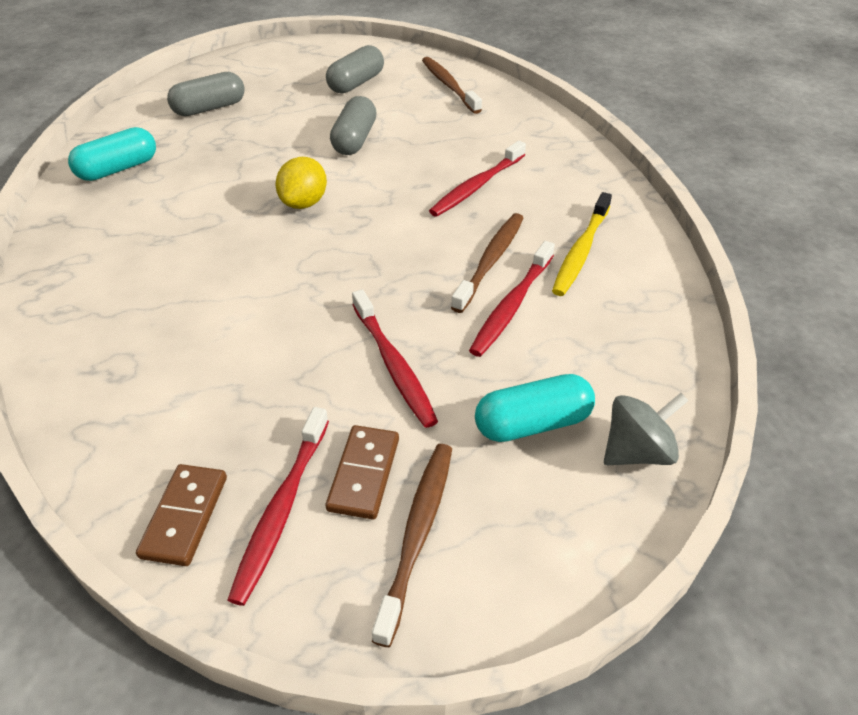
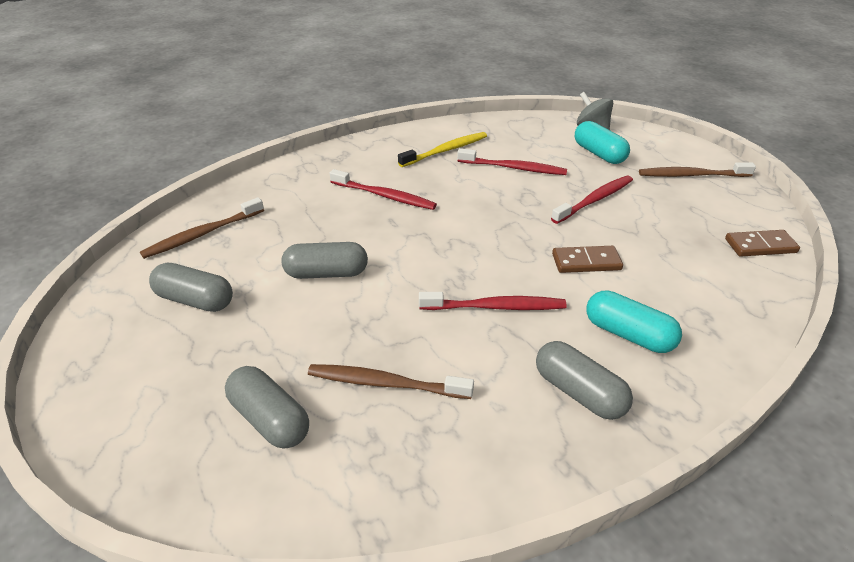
camera: 105 degrees left, 5 degrees down
turquoise capsule [68,127,156,181] -> turquoise capsule moved to [587,290,682,353]
red toothbrush [228,407,329,606] -> red toothbrush moved to [419,292,567,310]
yellow lemon [275,157,327,209] -> none
brown domino [325,425,399,520] -> brown domino moved to [552,246,623,273]
brown toothbrush [451,213,523,313] -> brown toothbrush moved to [308,364,474,399]
yellow toothbrush [552,192,612,296] -> yellow toothbrush turned 45 degrees counterclockwise [398,132,487,167]
none -> grey capsule [536,341,633,420]

